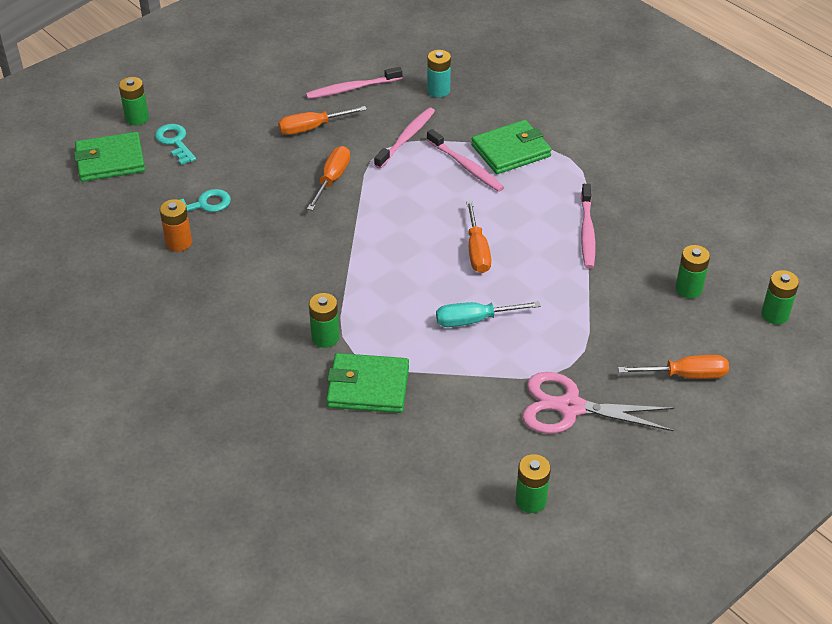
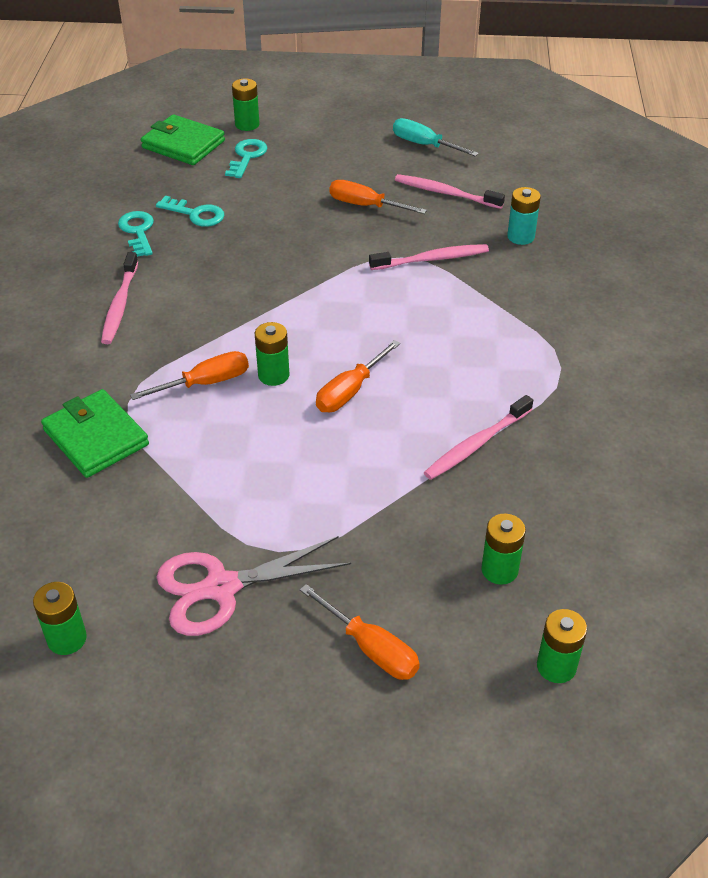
camera: 45 degrees right, 0 degrees up
orange battery [160,199,192,251] -> turquoise key [118,211,154,257]
orange screwdriver [307,146,350,211] -> orange screwdriver moved to [130,351,249,400]
green battery [309,293,339,348] -> green battery moved to [255,322,290,386]
pink toothbrush [427,129,504,192] -> pink toothbrush moved to [101,252,138,344]
turquoise screwdriver [436,301,541,327] -> turquoise screwdriver moved to [393,118,479,157]
green wallet [471,120,552,174] -> none
pink scissors [522,372,674,434] -> pink scissors turned 75 degrees counterclockwise [157,536,351,636]

